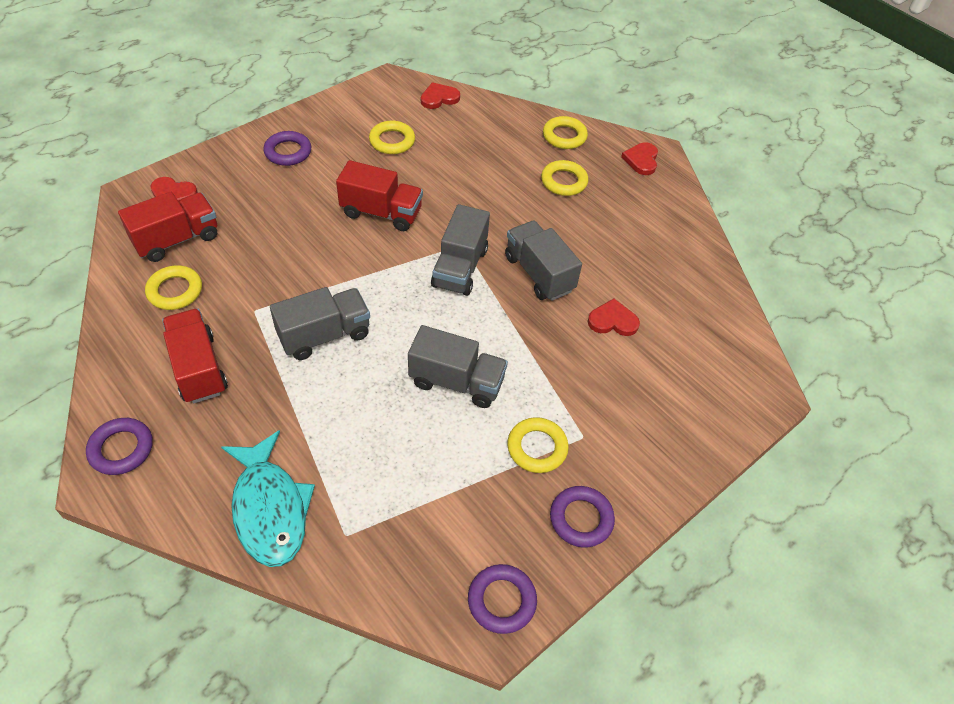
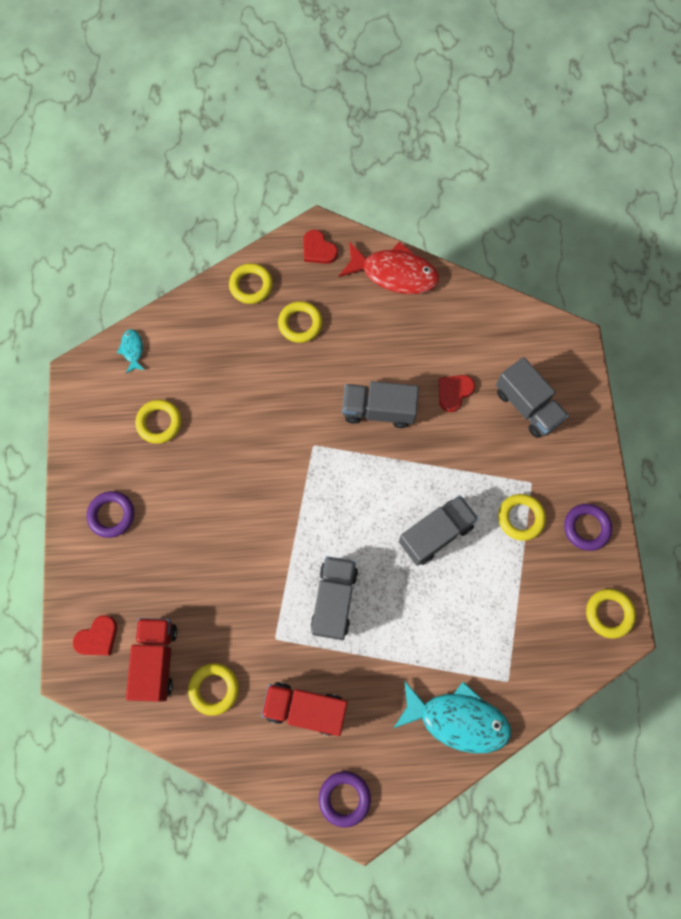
camera: 50 degrees left, 20 degrees up
red truck [336,160,423,231] -> none
red heart [421,82,460,109] -> turquoise fish [117,329,145,373]
grey truck [431,204,490,296] -> grey truck moved to [496,357,569,438]
purple ring [468,564,537,634] -> yellow ring [586,589,636,639]
none -> red fish [339,241,439,294]

